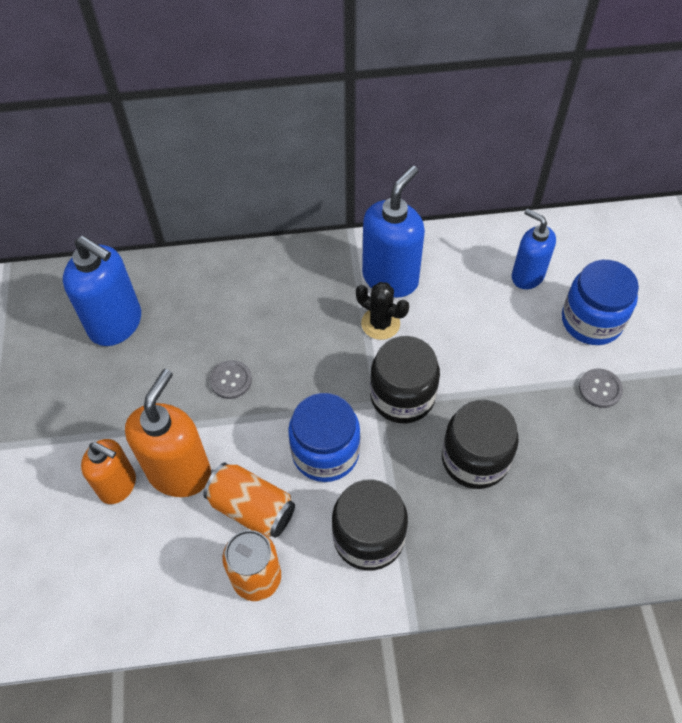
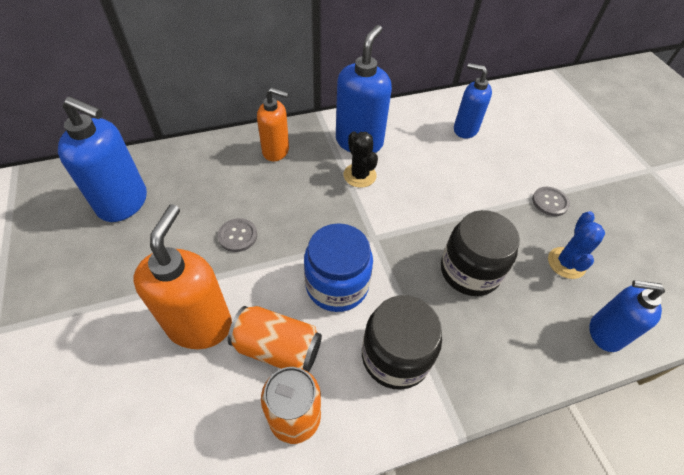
camera: 15 degrees left, 5 degrees down
orange soap dispenser [81,439,136,504] -> orange soap dispenser moved to [257,88,289,161]
black cactus [356,282,409,340] -> black cactus turned 45 degrees clockwise [343,131,378,188]
black jar [370,336,440,423] -> none
blue jar [562,260,639,345] -> none
none -> blue cactus [548,211,605,279]
none -> blue soap dispenser [589,280,665,352]

